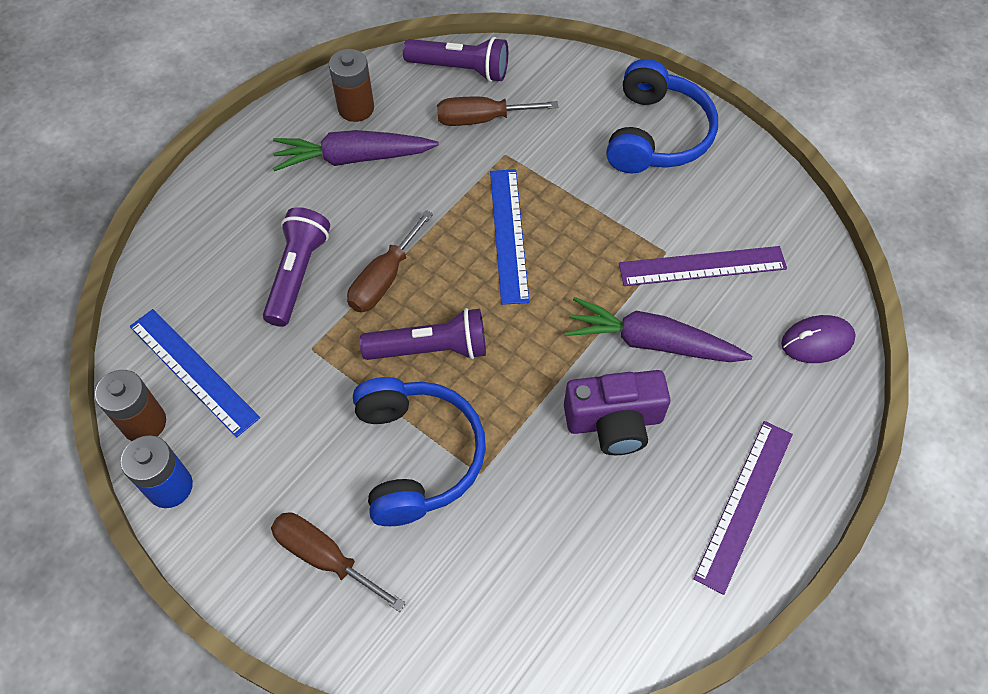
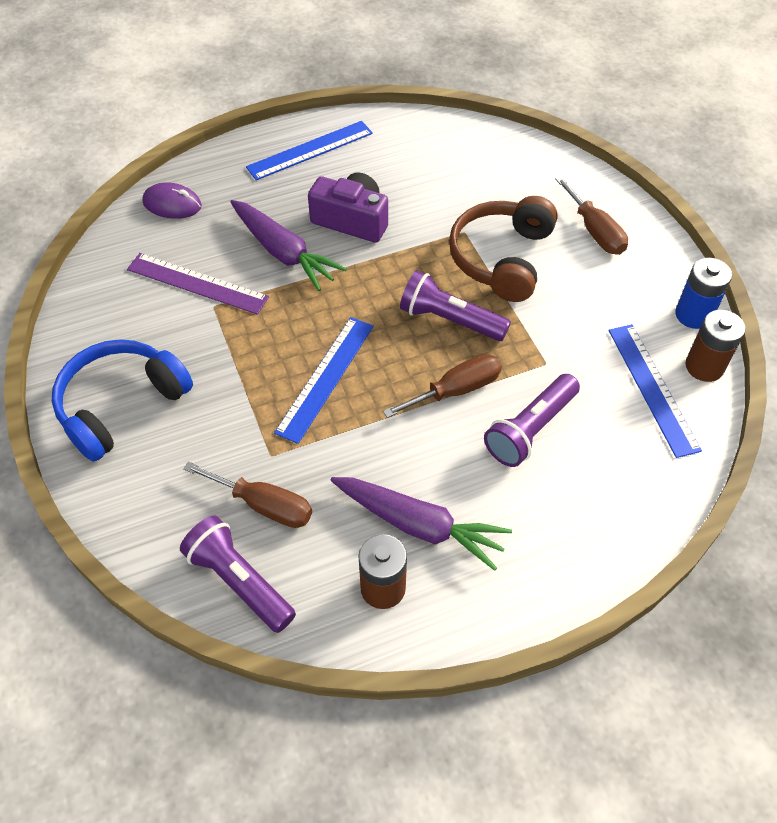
camera: 150 degrees left, 5 degrees down
blue headphones [353,377,486,526] -> brown headphones [449,196,558,302]
purple ruler [693,421,793,595] -> blue ruler [246,121,373,180]

